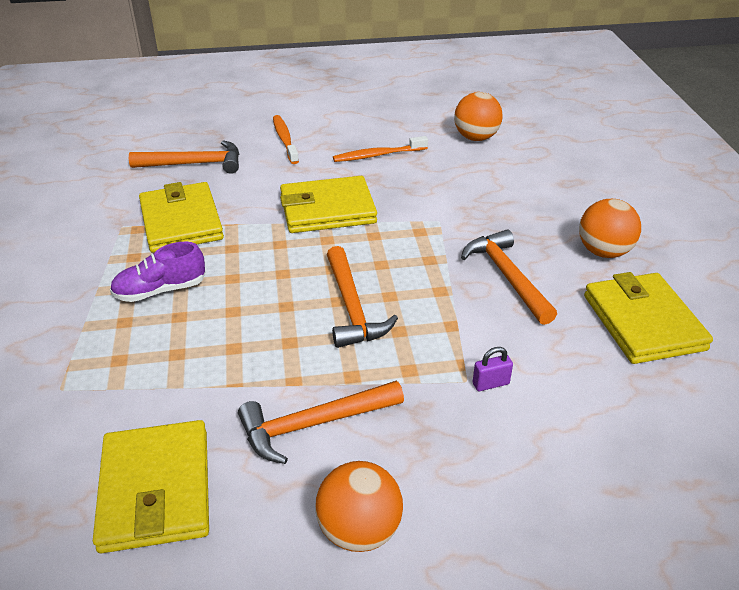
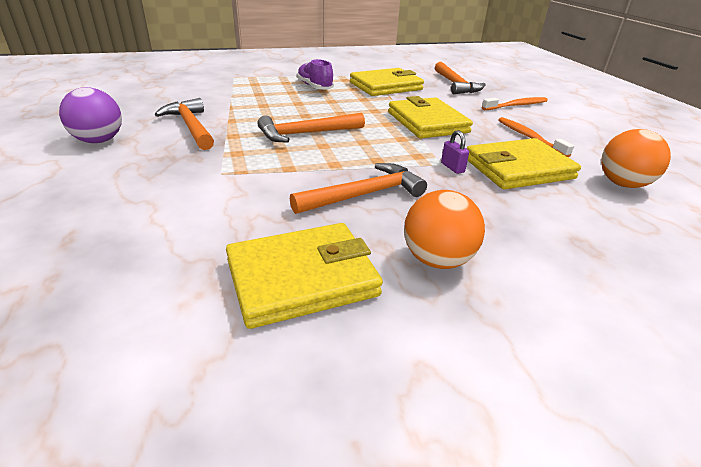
camera: 80 degrees right, 5 degrees down
yellow wallet [93,420,209,553] -> yellow wallet moved to [466,138,581,190]
orange ball [315,461,403,552] -> purple ball [59,87,122,143]
purple padlock [473,347,513,391] -> purple padlock moved to [441,130,469,174]

